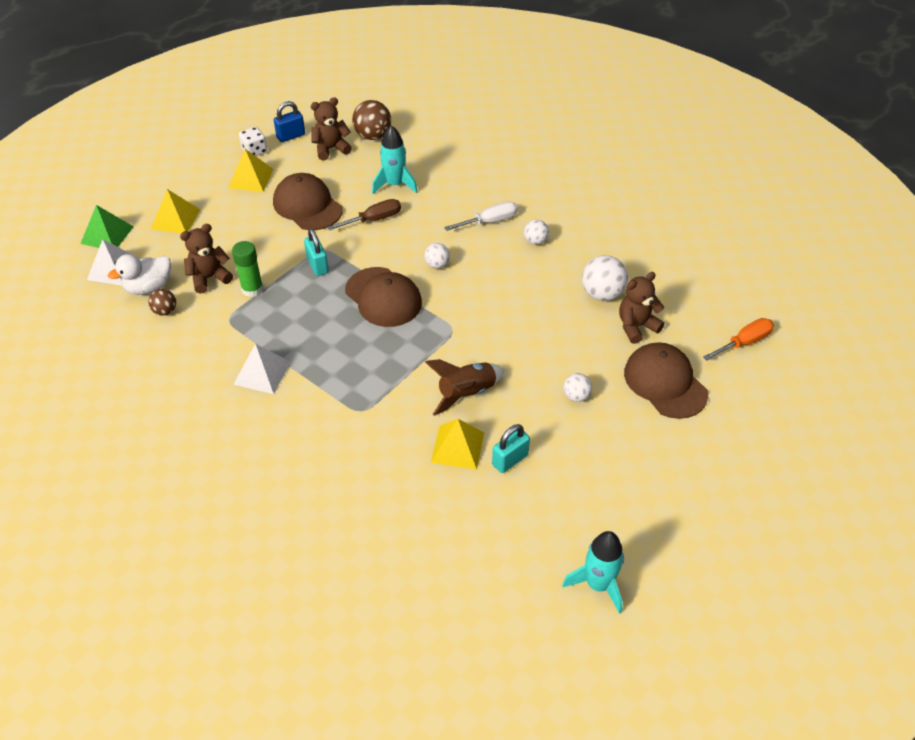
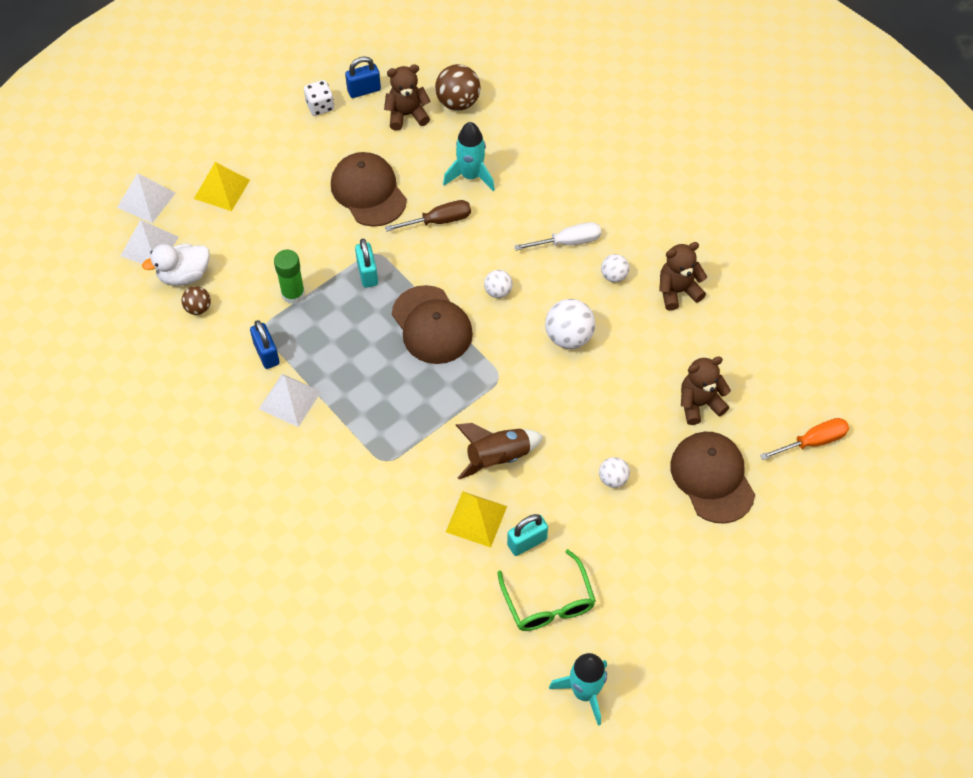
camera: 10 degrees right, 10 degrees up
green pyramid [80,205,134,248] -> white pyramid [117,173,175,223]
brown teddy bear [180,224,233,294] -> brown teddy bear moved to [659,242,707,311]
yellow pyramid [229,149,273,192] -> none
white ball [582,255,628,301] -> white ball moved to [545,299,595,349]
none -> blue padlock [250,320,280,369]
none -> green glasses [498,549,596,631]

